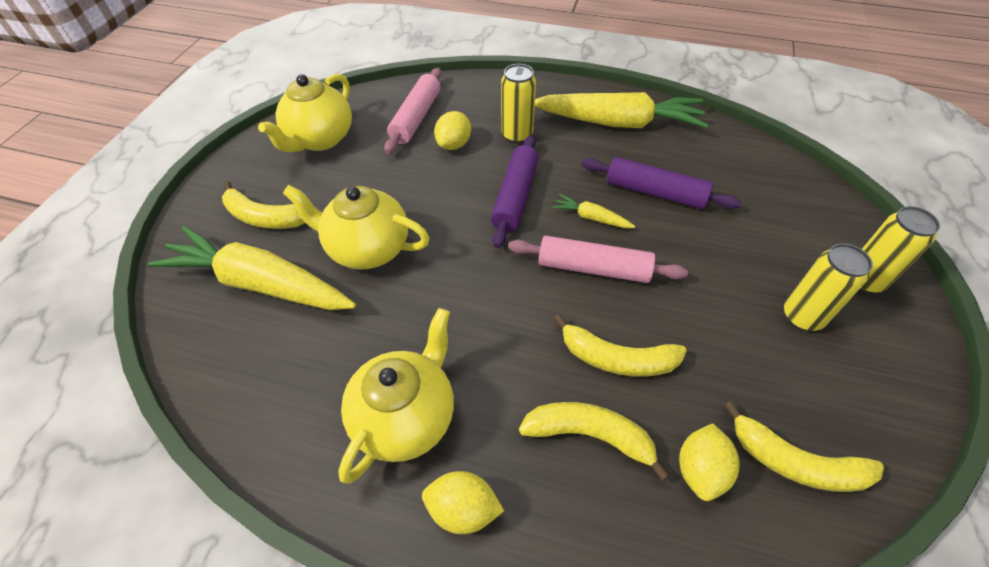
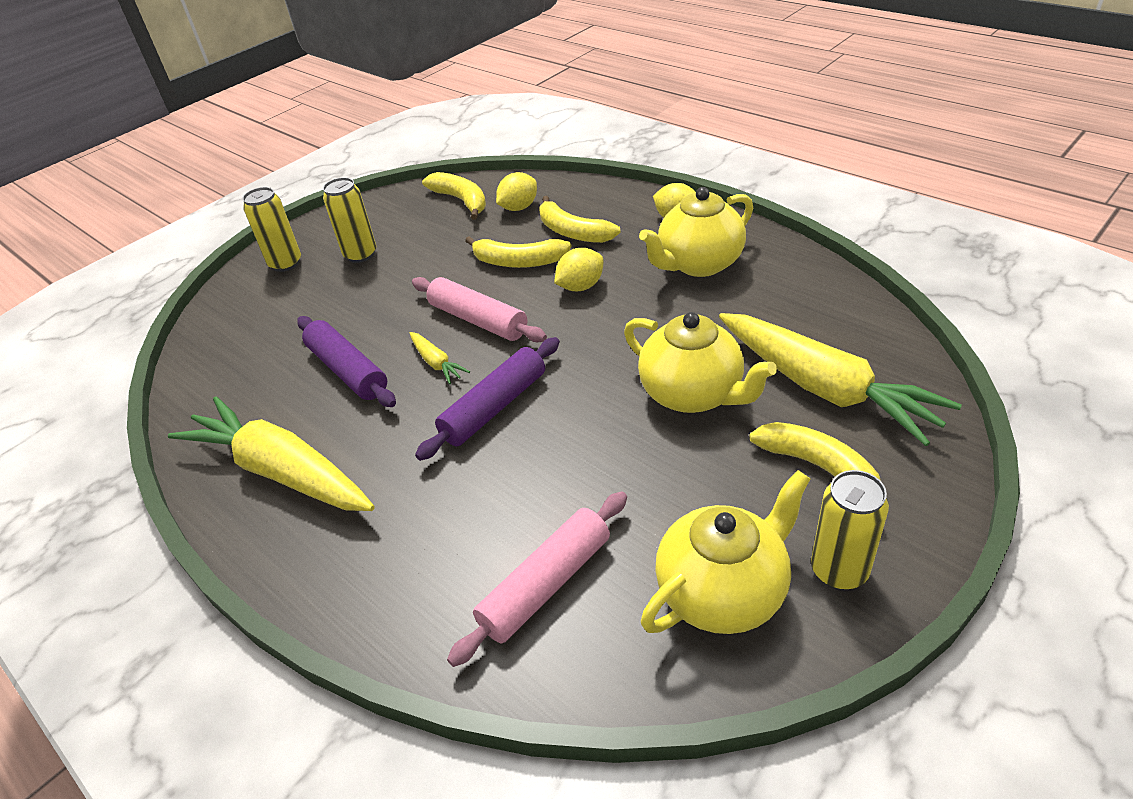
camera: 150 degrees left, 10 degrees down
yellow lemon [434,111,471,150] -> yellow lemon moved to [554,248,603,291]
yellow can [501,64,536,144] -> yellow can moved to [811,470,889,590]
yellow banana [553,314,687,377] -> yellow banana turned 150 degrees clockwise [465,236,572,268]

